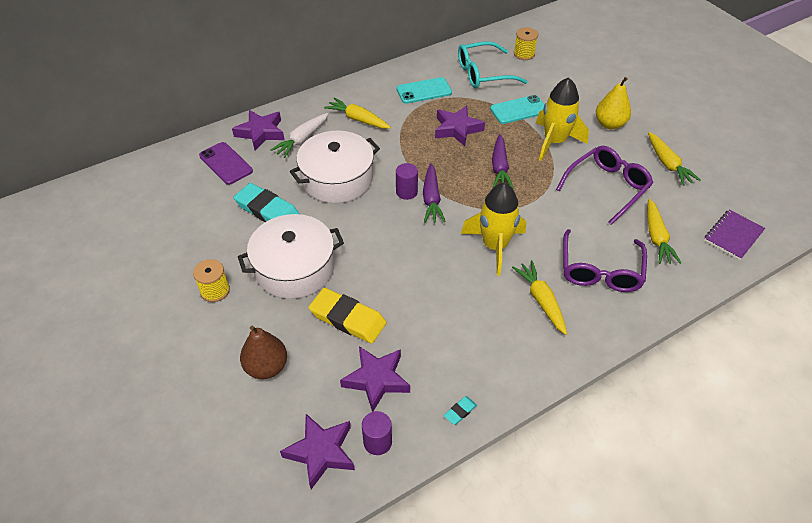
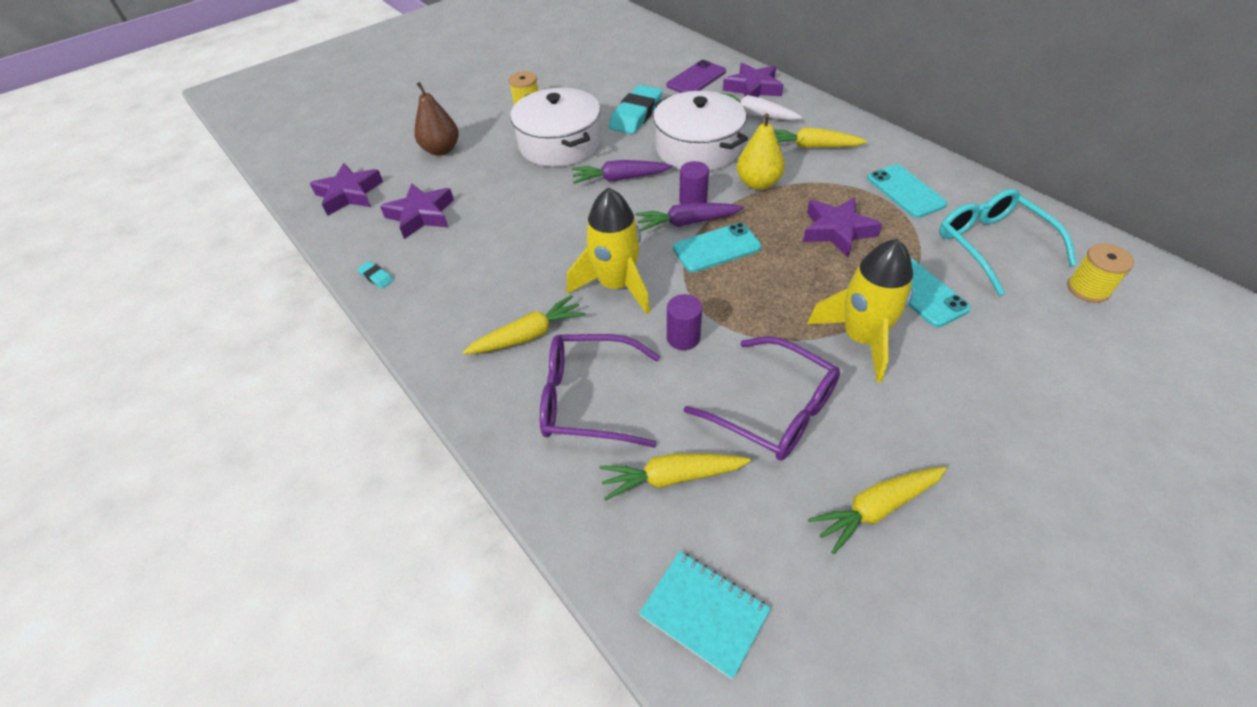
camera: 85 degrees right, 0 degrees up
yellow eraser [309,288,386,343] -> none
yellow carrot [324,97,391,129] -> yellow carrot turned 105 degrees counterclockwise [774,128,867,148]
purple cylinder [362,411,392,455] -> purple cylinder moved to [667,294,702,350]
purple carrot [492,134,514,189] -> purple carrot moved to [572,160,672,184]
yellow pear [596,77,631,129] -> yellow pear moved to [737,113,785,190]
purple notebook [704,209,765,260] -> turquoise notebook [639,551,771,679]
none -> turquoise phone [673,223,762,272]

